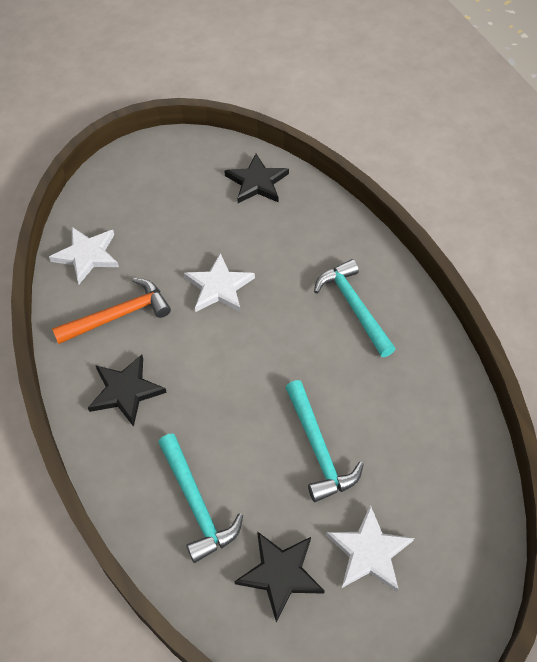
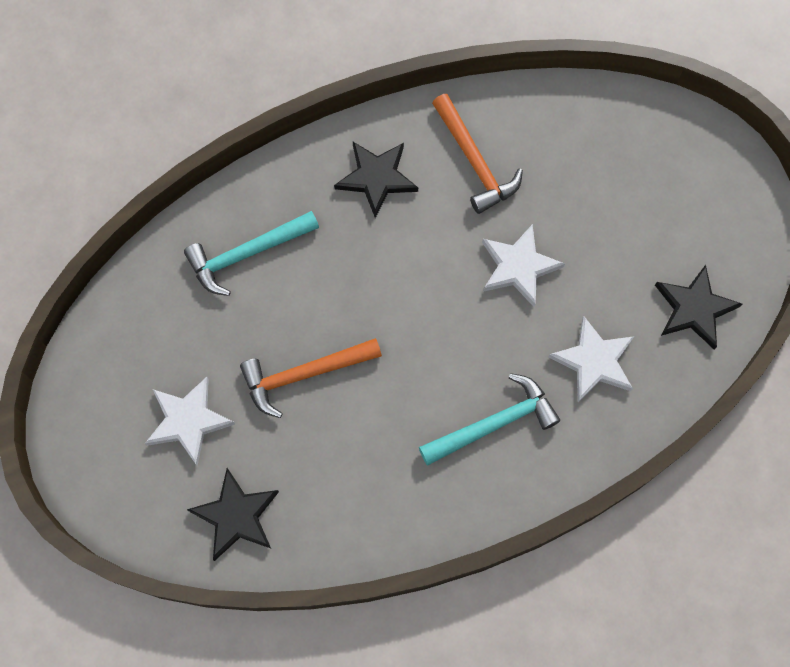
camera: 90 degrees right, 15 degrees up
white star [49,227,119,284] -> white star moved to [548,316,635,402]
black star [234,531,325,622] -> black star moved to [187,468,279,561]
turquoise hammer [285,380,364,502] -> orange hammer [240,338,382,418]

